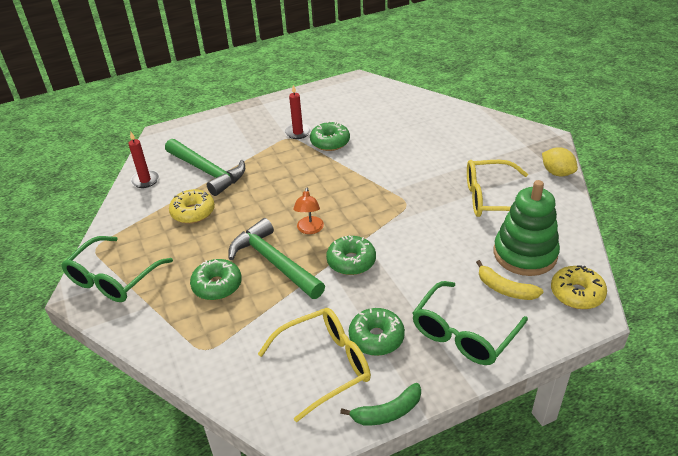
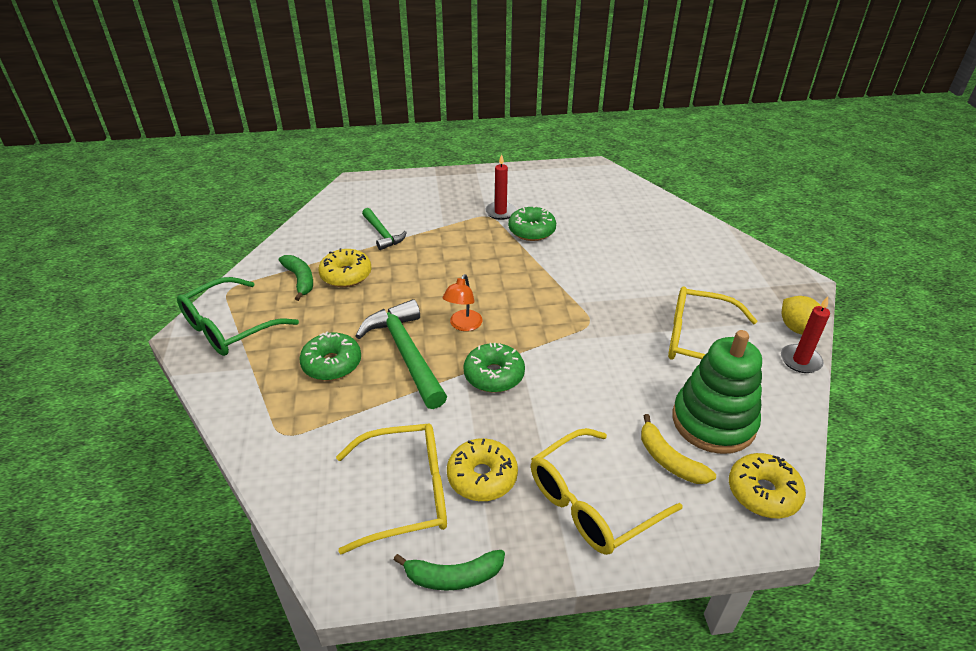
camera: 15 degrees right, 0 degrees up
red candle [128,132,159,188] -> red candle moved to [781,297,830,373]
green hammer [165,139,245,196] -> green hammer [362,208,407,250], size x0.58
green donut [349,308,405,356] -> yellow donut [447,438,518,501]
green glasses [413,281,528,365] -> yellow glasses [531,428,683,555]
none -> green banana [279,255,313,301]

